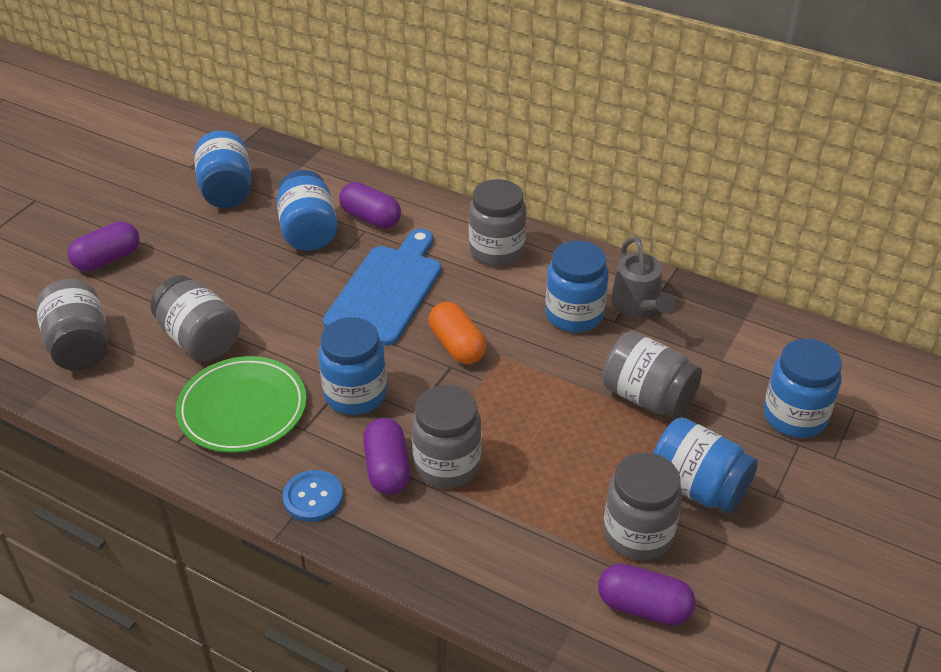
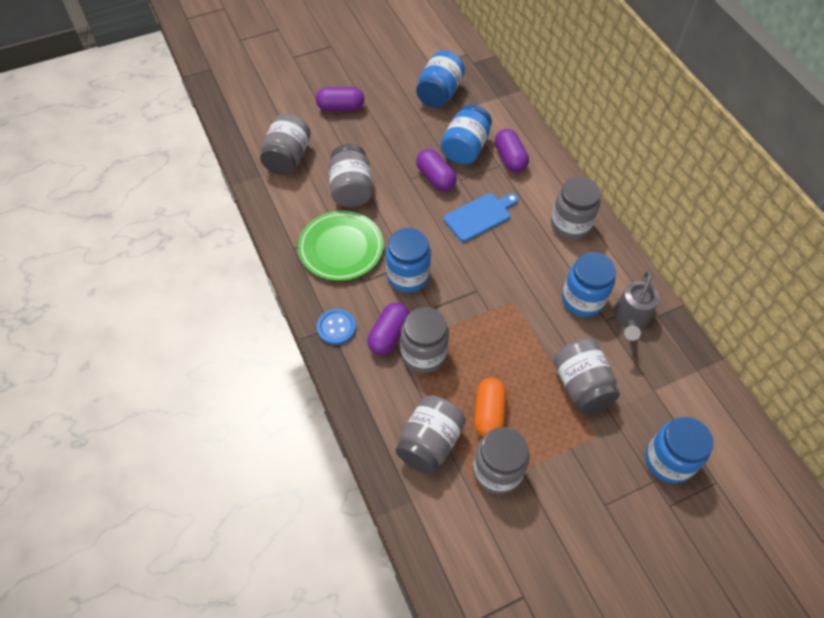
camera: 35 degrees right, 15 degrees up
blue cutting board [323,229,441,346] -> blue cutting board [444,193,518,242], size x0.66
orange capsule [429,302,486,364] -> orange capsule moved to [474,378,506,437]
purple capsule [598,563,695,626] -> purple capsule moved to [416,149,457,191]
blue jar [653,417,758,514] -> none
none -> grey jar [396,395,466,474]

